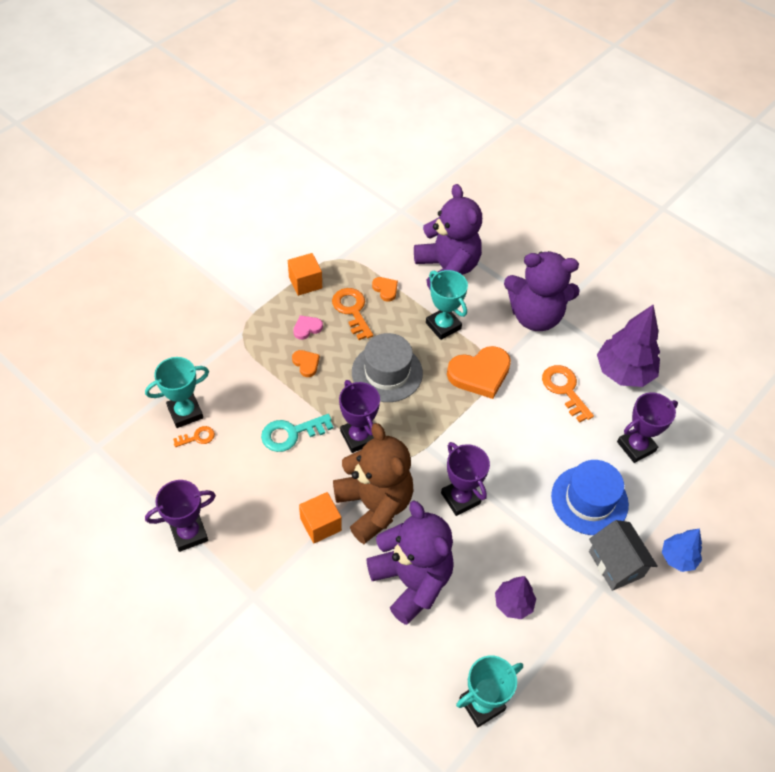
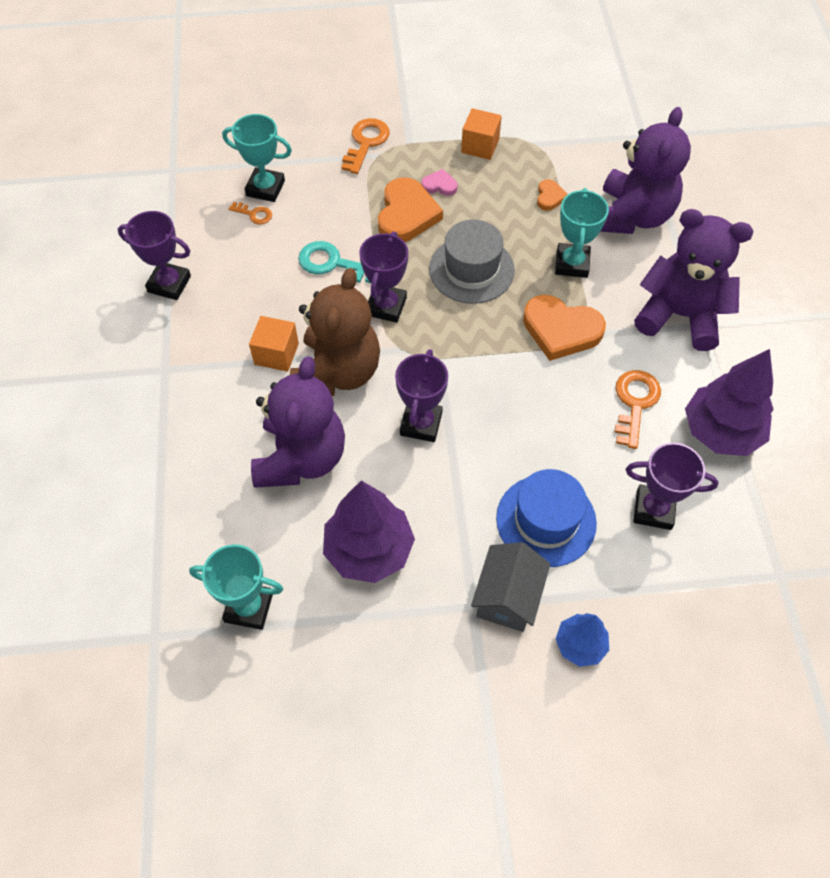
camera: 45 degrees right, 5 degrees up
orange heart [292,350,320,377] -> orange heart [378,177,443,242], size x2.06
orange key [332,288,373,340] -> orange key moved to [341,118,390,174]
purple tree [495,576,536,619] -> purple tree [323,480,415,583], size x1.78
purple teddy bear [504,251,580,331] -> purple teddy bear turned 150 degrees clockwise [634,209,753,351]

